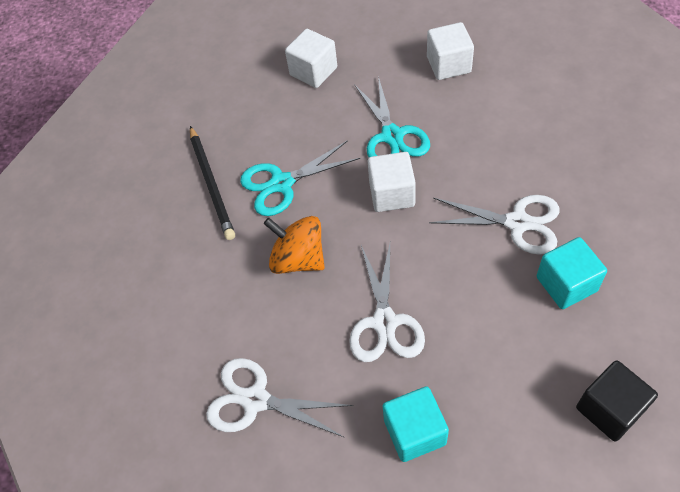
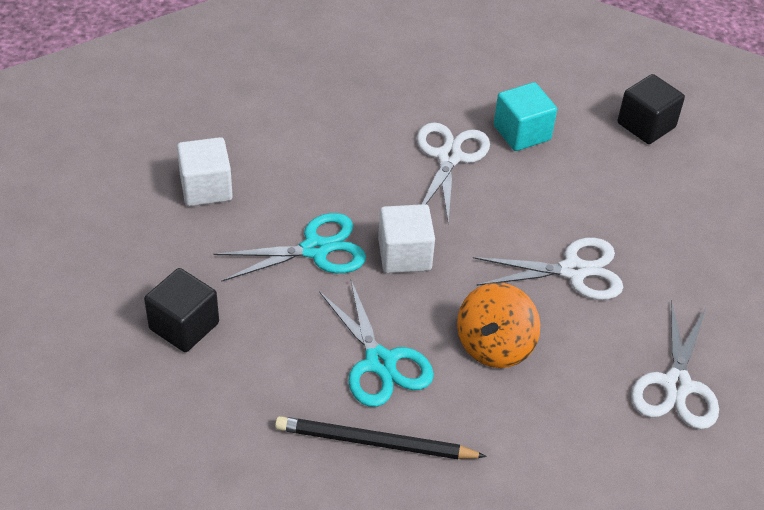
camera: 100 degrees left, 10 degrees down
black pencil [190,126,235,240] -> black pencil turned 150 degrees counterclockwise [275,416,487,459]
white cube [285,29,337,88] -> black cube [144,268,219,352]
turquoise cube [383,386,449,462] -> none

